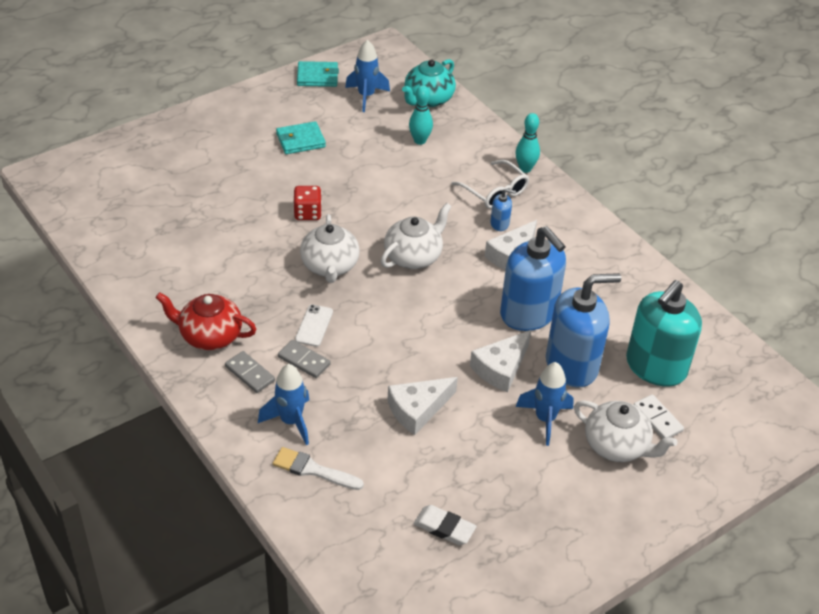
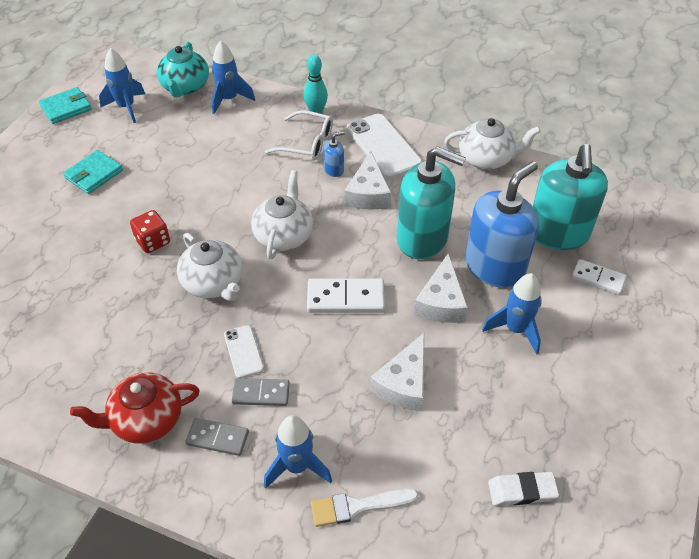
camera: 30 degrees left, 5 degrees up
turquoise bowling pin [409,85,433,145] -> none
blue soap dispenser [500,226,566,331] -> turquoise soap dispenser [397,146,466,259]
white teapot [574,400,677,462] -> white teapot moved to [444,118,541,170]
none -> blue rocket [212,41,255,114]
none -> white domino [307,278,385,313]
none -> white phone [347,114,422,179]

